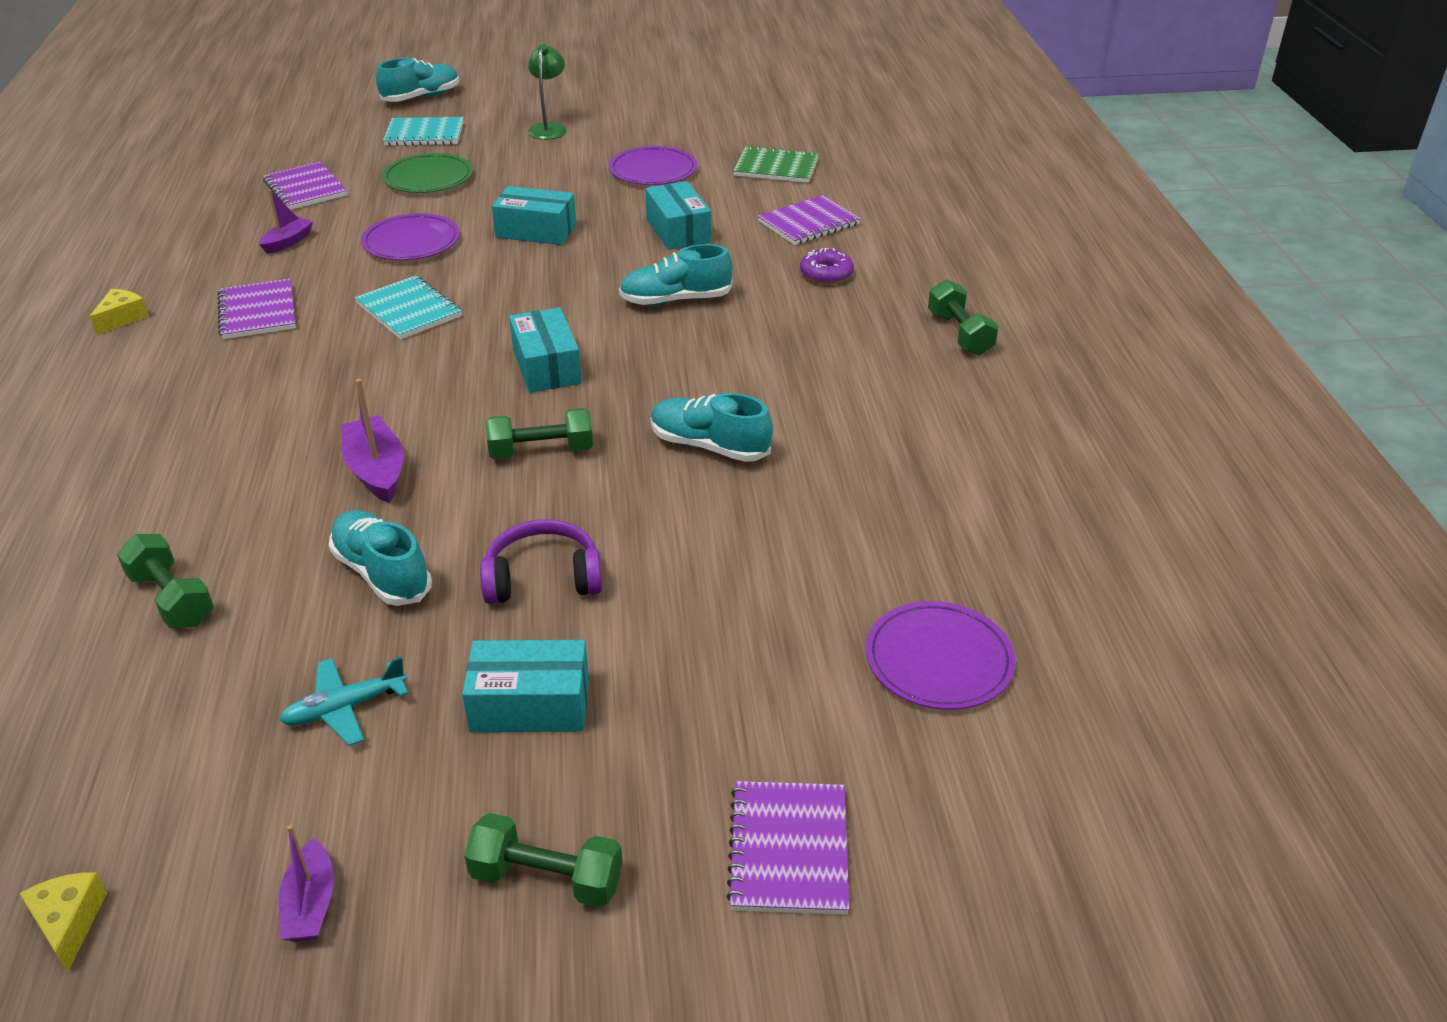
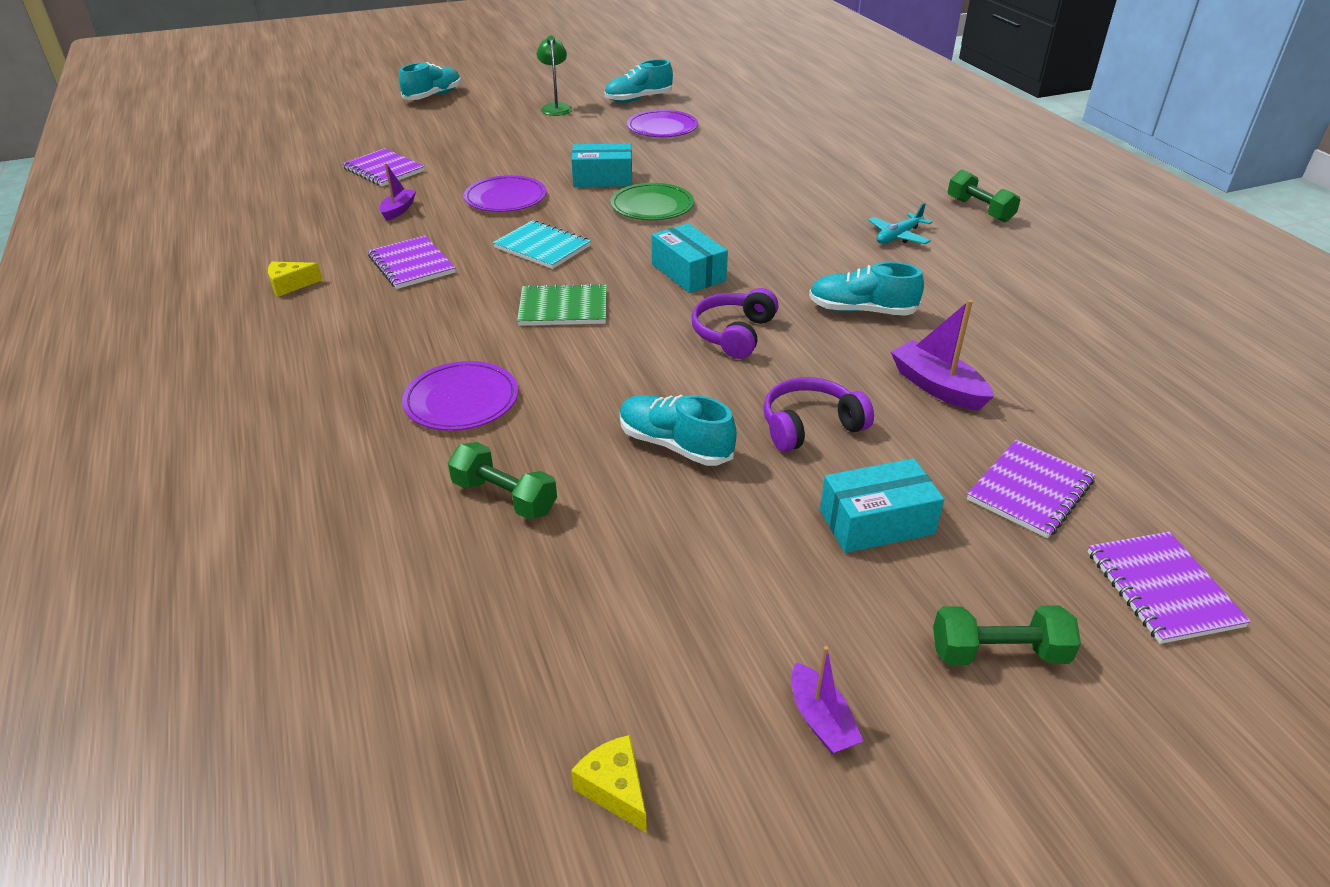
camera: 15 degrees left, 0 degrees up
yellow cheese [90,289,149,335] -> yellow cheese turned 120 degrees counterclockwise [268,262,322,297]
turquoise plane [279,657,408,746] -> turquoise plane moved to [868,203,932,244]
purple boat [341,379,404,503] -> purple boat moved to [891,300,994,411]
green plate [382,153,473,193] -> green plate moved to [611,183,694,220]
turquoise notebook [383,117,464,146] -> none
green dumbbell [485,408,593,459] -> purple headphones [692,288,778,359]
turquoise shoe [619,244,732,305] -> turquoise shoe moved to [604,59,673,103]
turquoise box [645,181,711,250] -> none
green notebook [733,145,819,183] -> green notebook moved to [517,283,607,326]
purple notebook [758,195,861,245] -> purple notebook moved to [967,440,1095,538]
purple donut [800,248,854,284] -> none
purple plate [866,601,1015,710] -> purple plate moved to [402,361,518,431]

